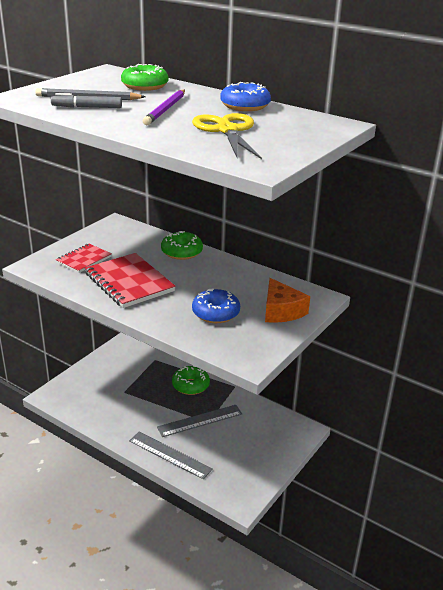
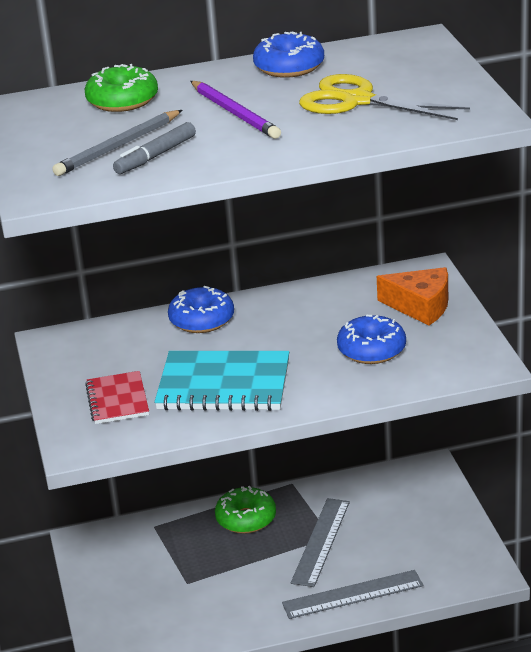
camera: 45 degrees left, 0 degrees up
red notebook [85,253,176,308] -> turquoise notebook [154,351,289,411]
green donut [161,231,203,260] -> blue donut [168,286,234,333]

